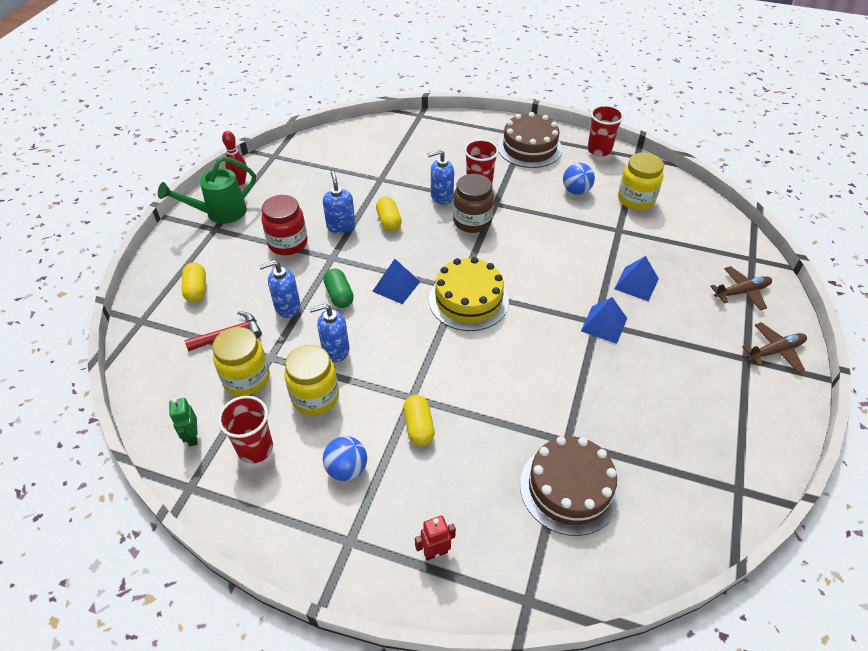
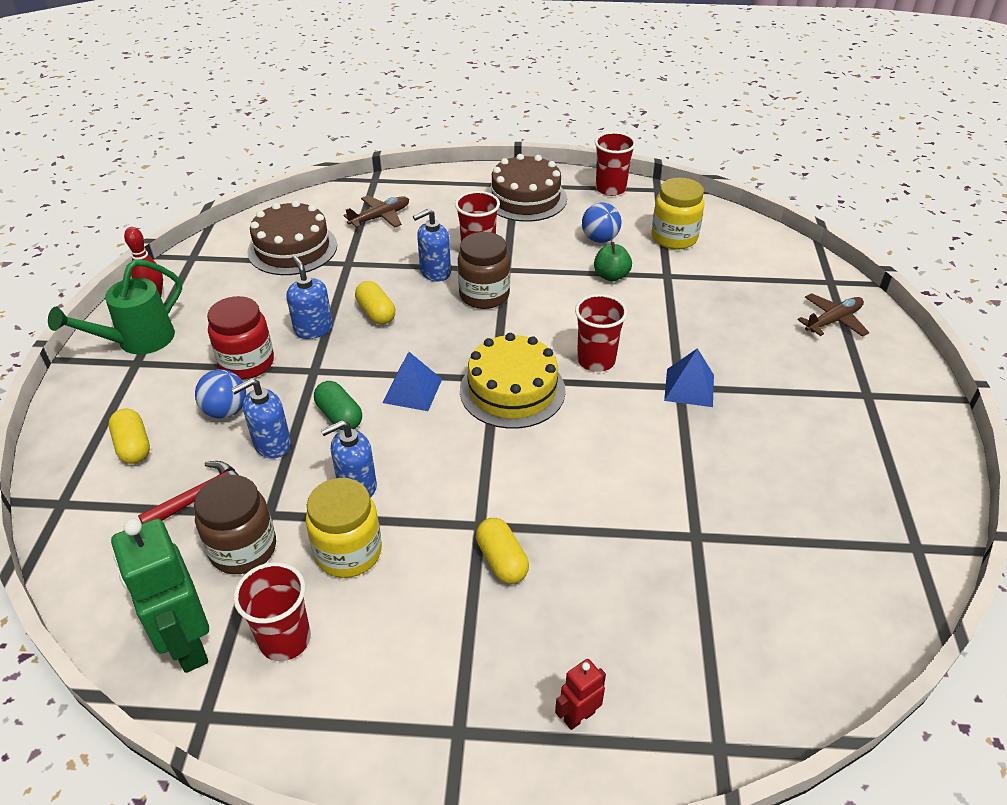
camera: 15 degrees left, 5 degrees down
green robot [169,398,197,446] -> green robot [111,518,209,673], size x2.03
yellow jar [212,327,270,396] -> brown jar [194,475,276,574]
blue ball [323,436,367,481] -> blue ball moved to [195,370,246,419]
brown cake [520,436,620,536] -> brown cake moved to [247,200,337,275]
blue pyramid [614,256,659,301] -> none
brown plane [742,322,807,373] -> brown plane moved to [344,195,409,228]
none -> red cup [575,294,627,372]
none -> green apple [594,242,632,282]

